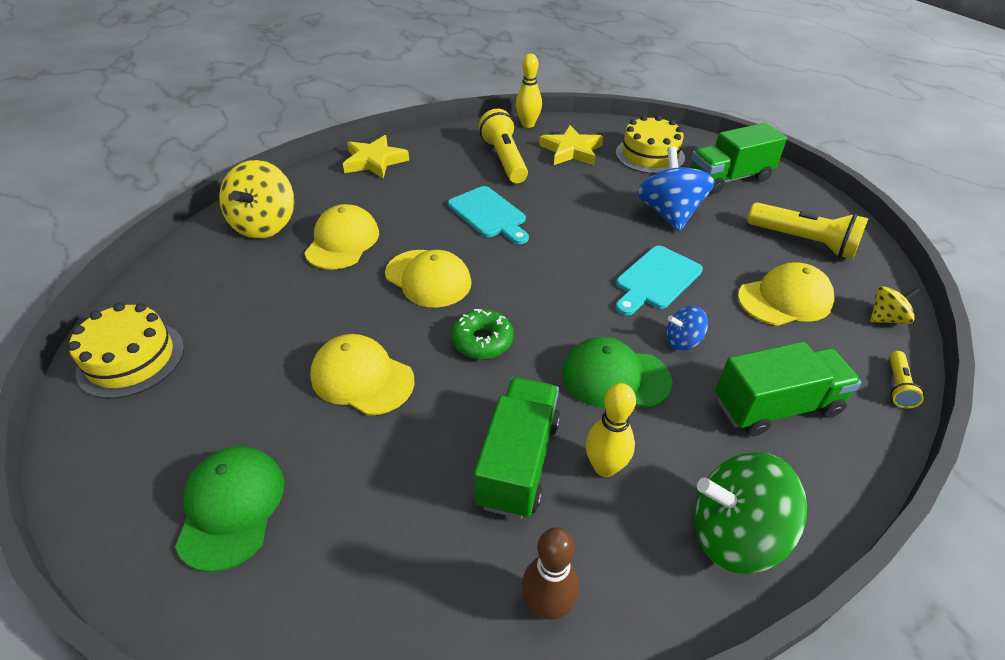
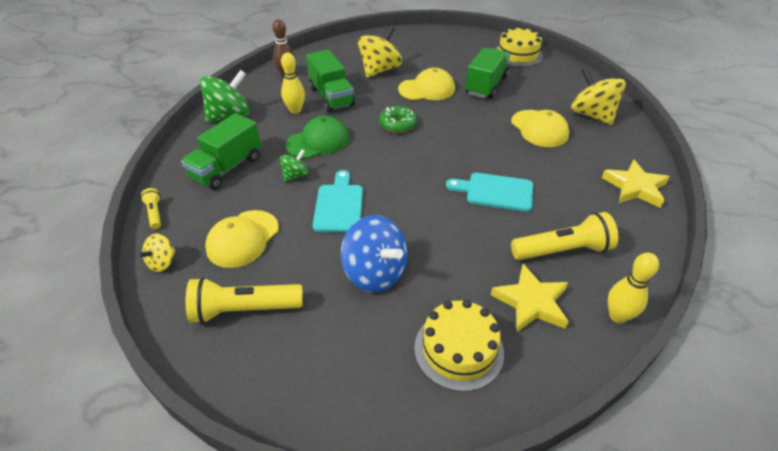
camera: 140 degrees right, 0 degrees up
green cap [175,446,284,572] -> none
yellow cap [385,250,472,307] -> none
yellow flashlight [479,109,528,183] -> yellow flashlight turned 45 degrees counterclockwise [511,212,619,260]
blue spinning top [666,306,708,351] -> green spinning top [280,149,309,182]
green truck [690,123,787,194] -> green truck moved to [465,48,510,99]
none -> yellow spinning top [358,26,402,78]

